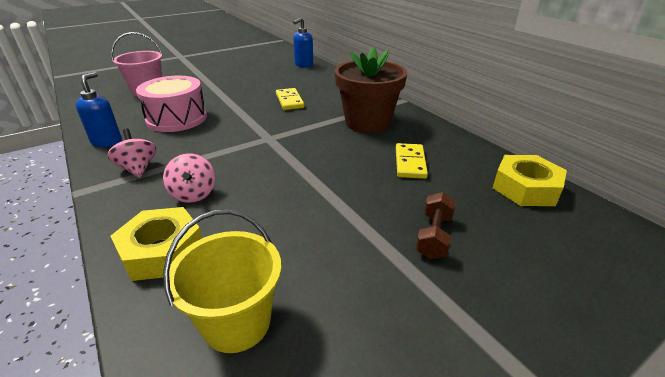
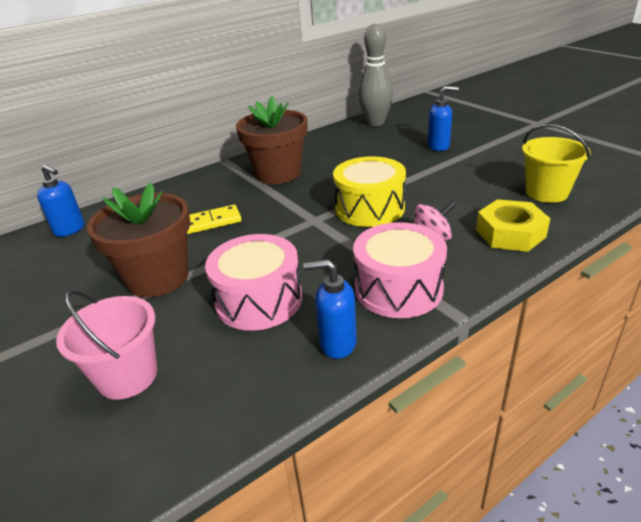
camera: 90 degrees left, 0 degrees up
pink spinning top [107,129,156,178] -> pink drum [353,222,447,318]
yellow domino [396,143,428,179] -> none
brown dumbbell [416,192,456,259] -> blue soap dispenser [428,86,459,151]
yellow nut [493,155,567,206] -> grey bowling pin [358,24,393,126]
none -> brown flower pot [87,183,190,297]
none -> yellow drum [333,156,406,227]

